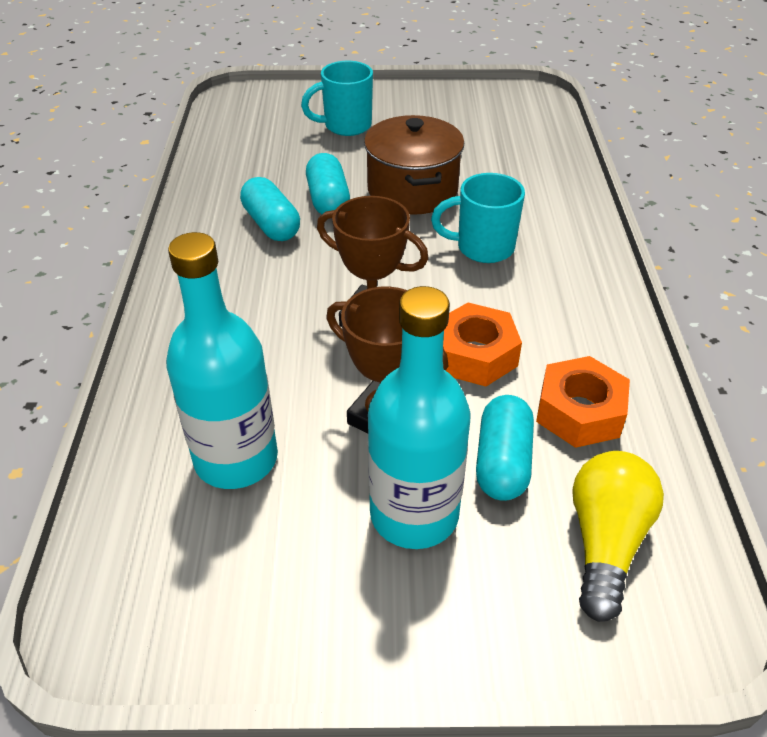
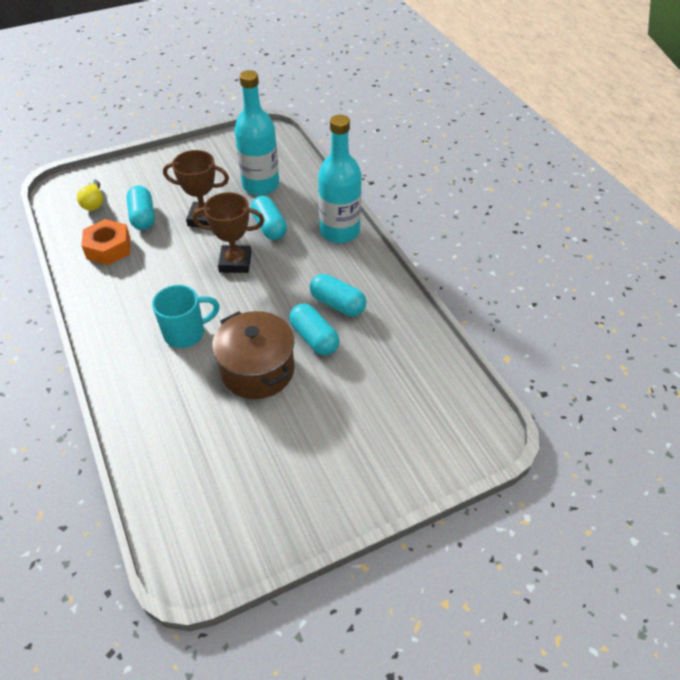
camera: 155 degrees right, 5 degrees up
turquoise mug [301,61,373,136] -> none
turquoise bottle [368,286,471,549] -> turquoise bottle moved to [318,115,362,243]
orange nut [443,303,522,386] -> none
yellow light bulb [573,451,664,622] -> yellow light bulb [77,180,103,211], size x0.66
none -> turquoise capsule [251,196,287,240]

